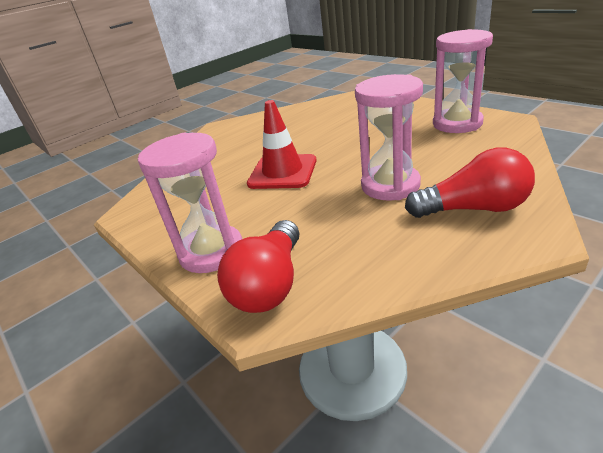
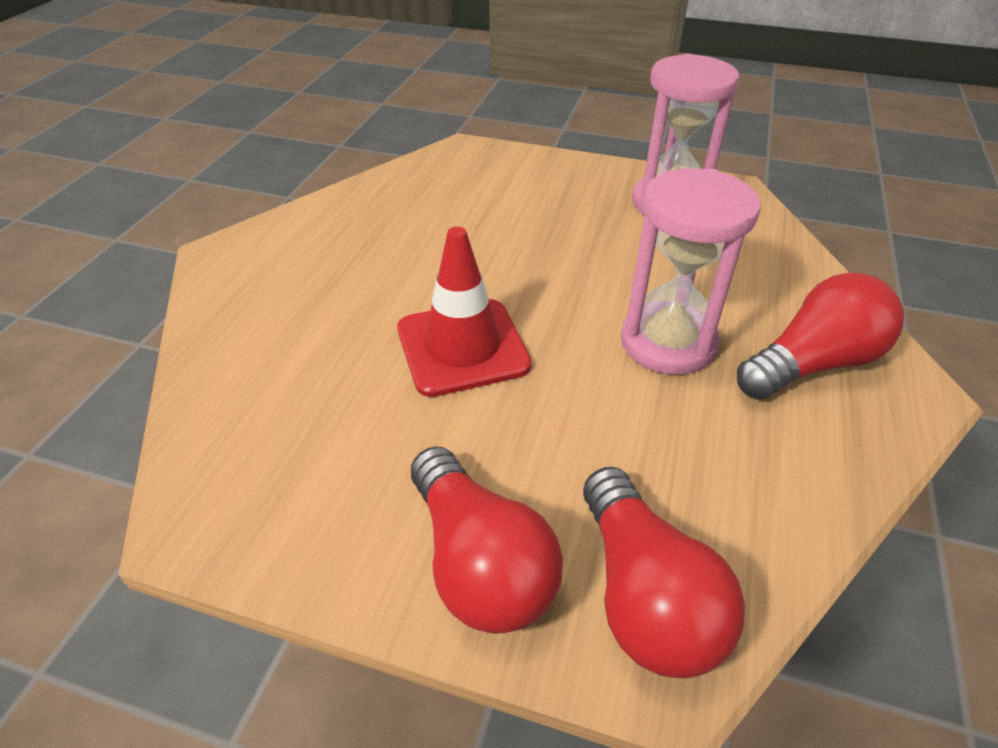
camera: 35 degrees left, 10 degrees up
pink hourglass [138,133,242,273] -> red light bulb [411,446,563,634]

